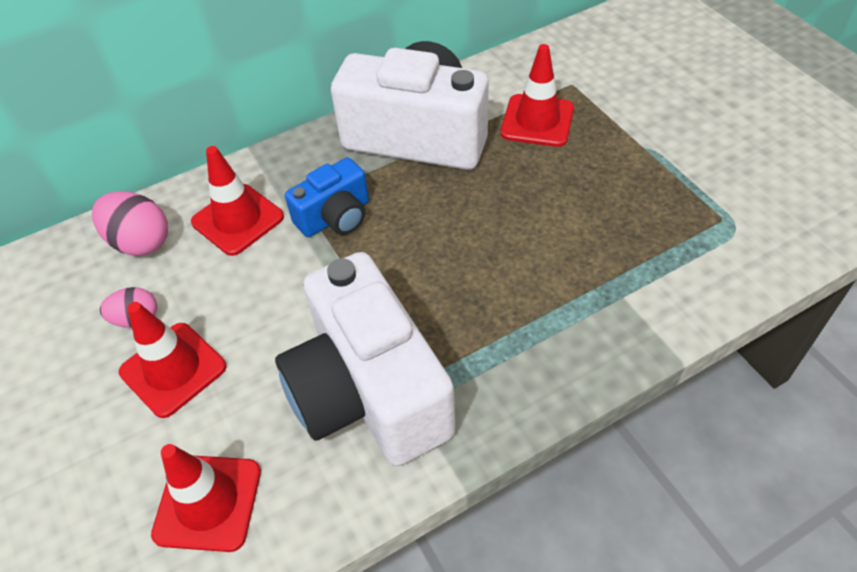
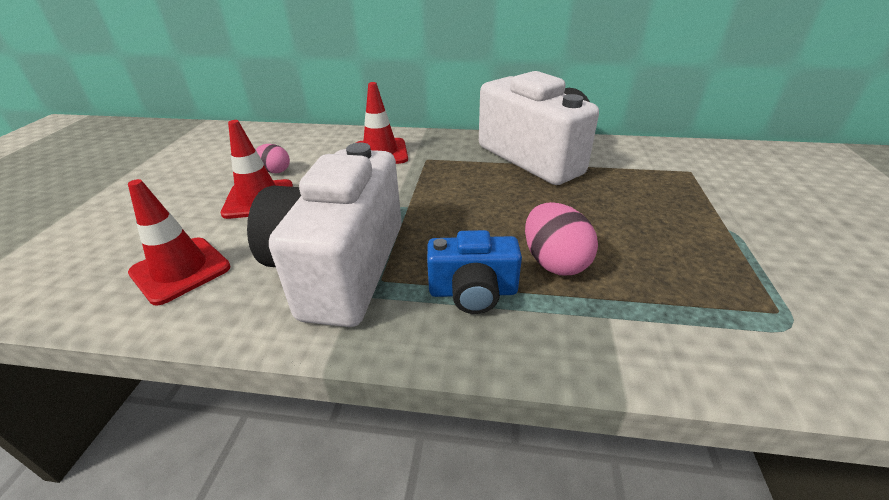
camera: 35 degrees right, 15 degrees down
pink egg [92,191,168,256] -> pink egg moved to [525,202,598,275]
blue camera [285,157,369,237] -> blue camera moved to [427,230,522,314]
red traffic cone [501,44,574,147] -> none

